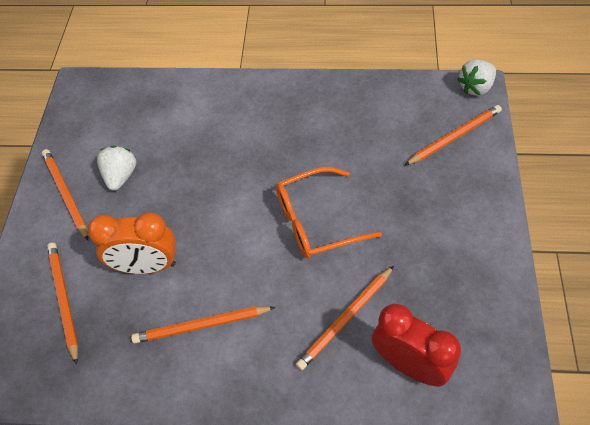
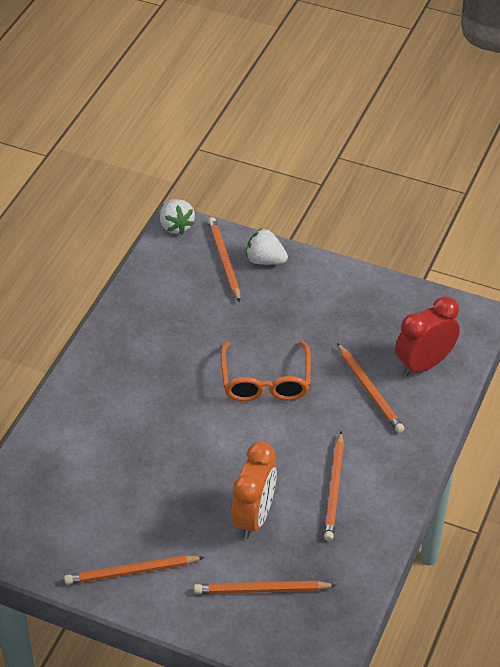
camera: 75 degrees left, 10 degrees down
white strawberry [97,146,137,191] -> white strawberry moved to [246,228,288,265]

